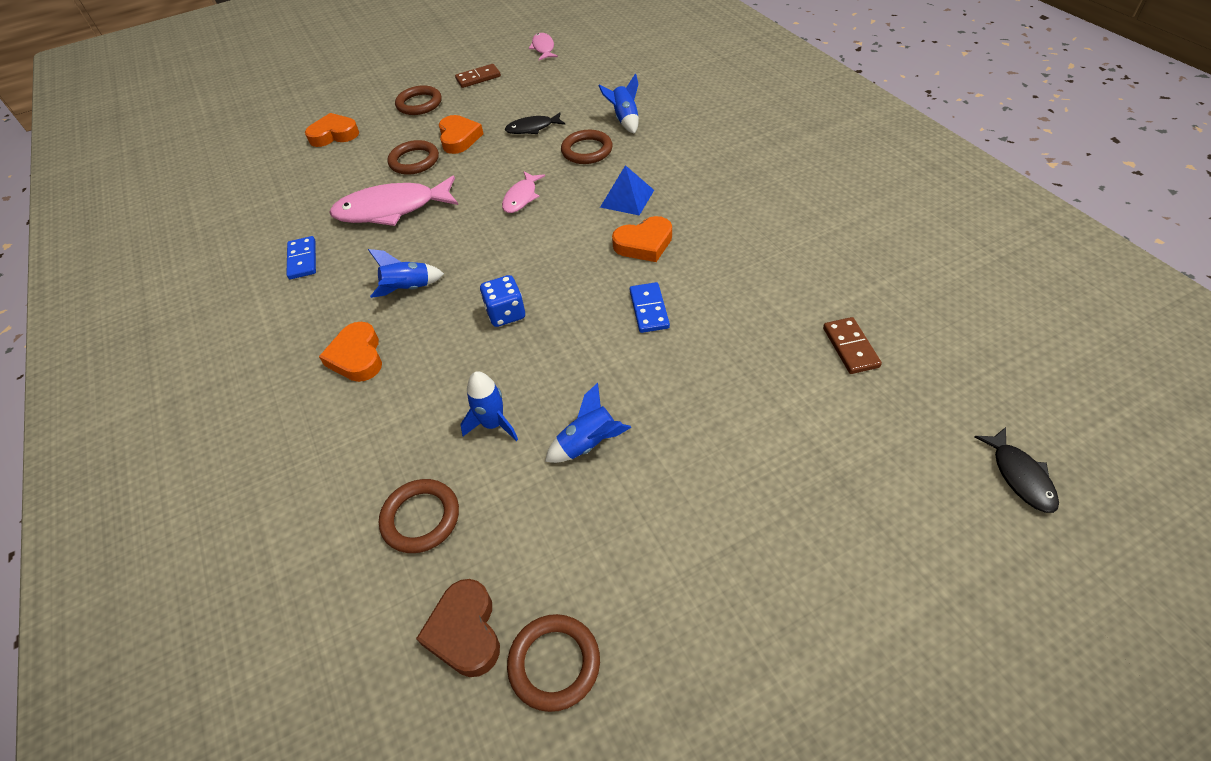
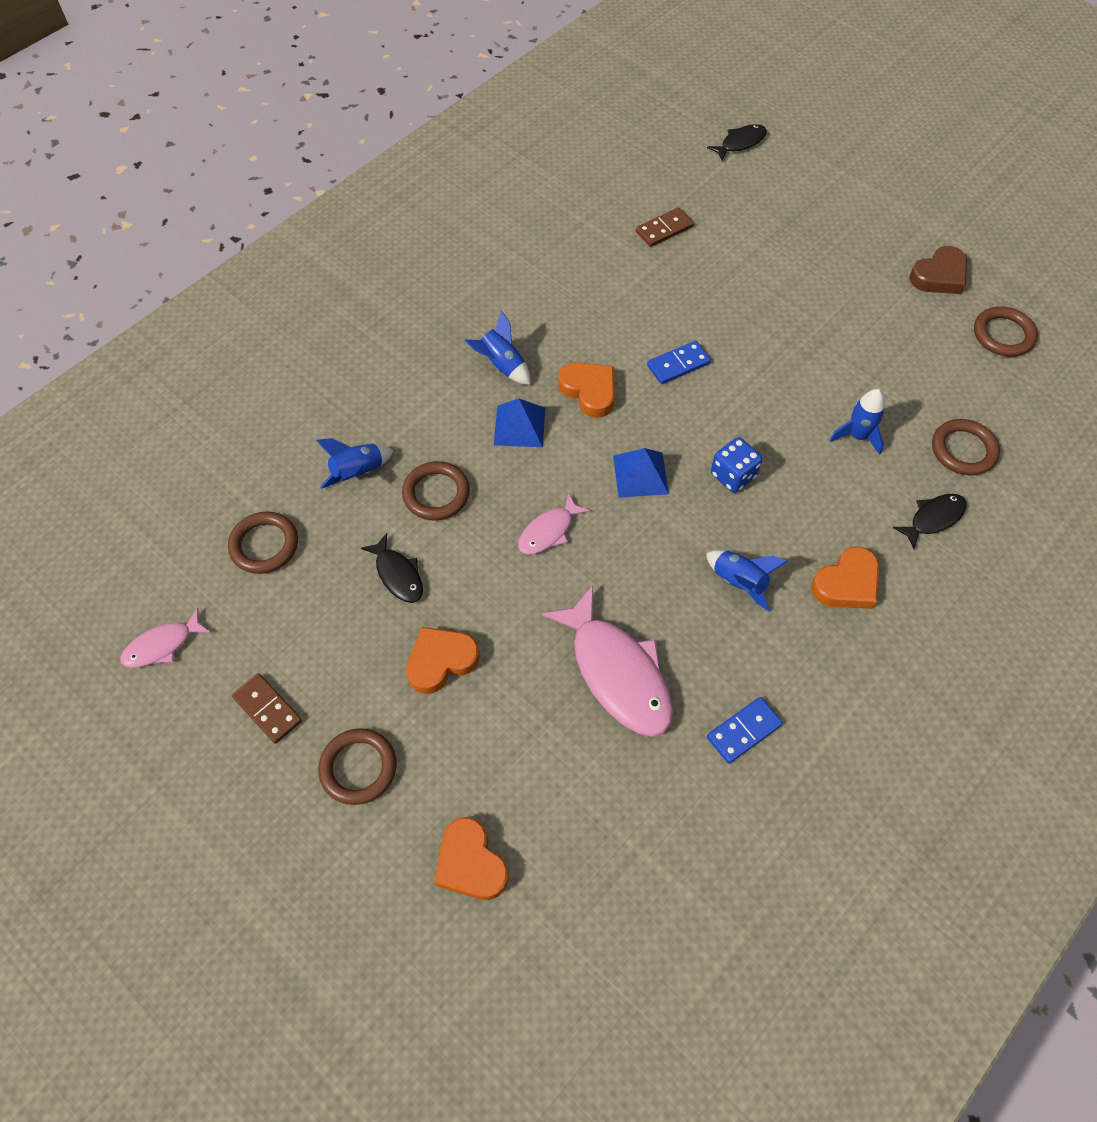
camera: 115 degrees left, 10 degrees up
brown ring [387,140,439,175] -> brown ring moved to [228,512,298,574]
brown heart [416,579,500,677] -> brown heart moved to [909,246,967,294]
pink fish [502,172,545,213] -> pink fish turned 135 degrees clockwise [518,493,590,554]
blue rocket [545,383,631,463] -> blue rocket moved to [465,311,530,385]
none -> blue pyramid [613,448,669,498]
none -> black fish [893,494,967,549]

